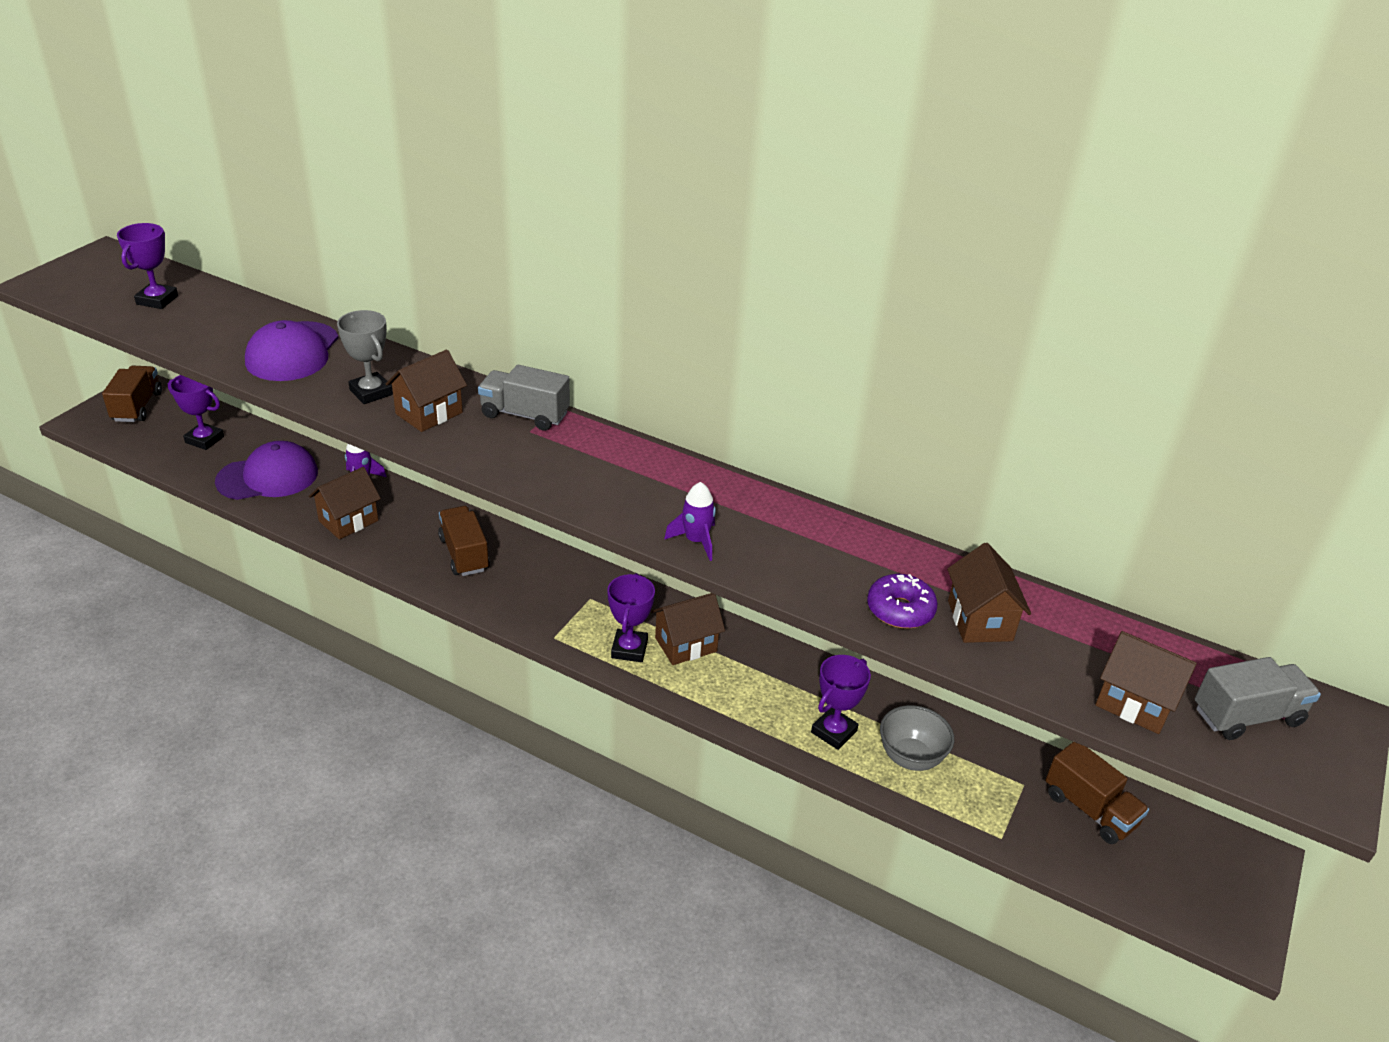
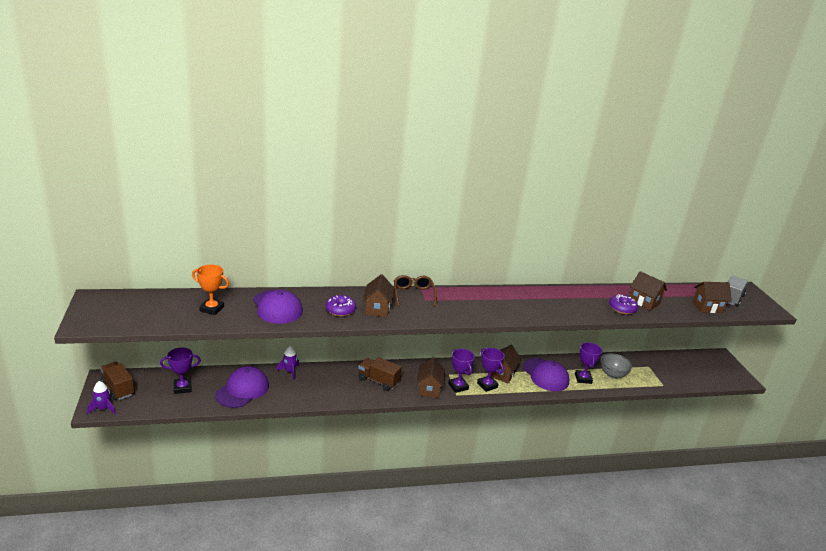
camera: 40 degrees left, 10 degrees down
purple trophy [117,223,178,309] -> purple trophy moved to [448,349,475,393]
brown house [309,467,381,539] -> brown house moved to [417,357,445,398]
grey trophy [337,310,393,404] -> purple donut [326,295,356,316]
grey truck [478,365,570,431] -> brown glasses [394,275,437,307]
purple rocket [664,482,716,561] -> purple rocket moved to [87,381,116,415]
brown truck [1045,742,1149,844] -> none
none -> orange trophy [192,265,229,315]
none -> purple cap [523,358,569,391]

